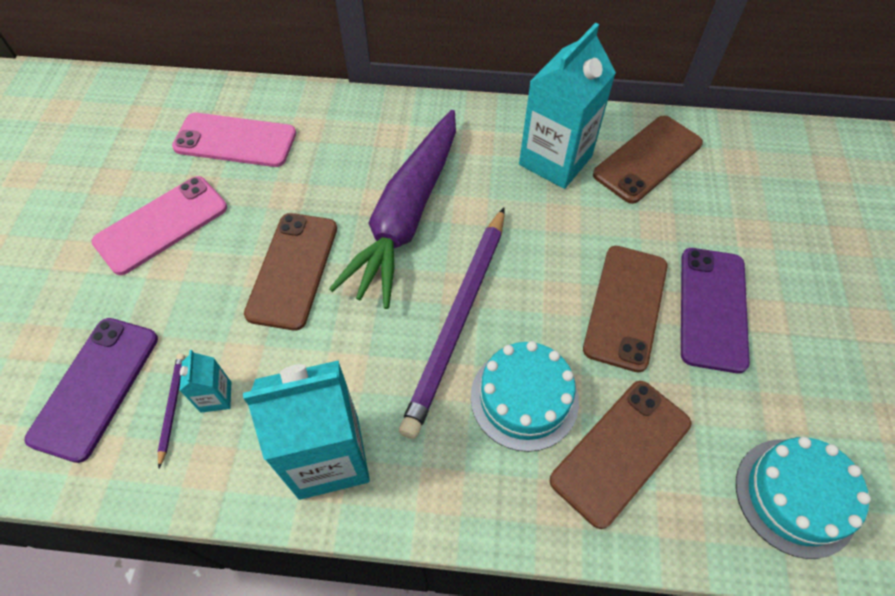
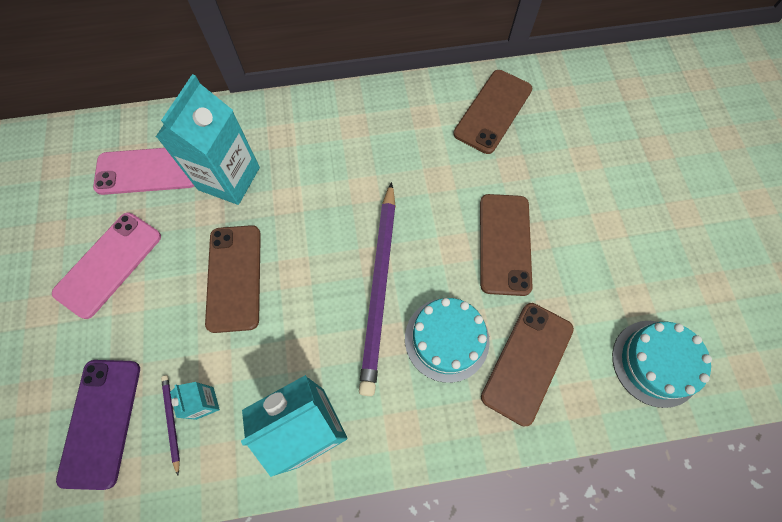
camera: 15 degrees left, 10 degrees up
purple carrot [329,110,456,309] -> none
turquoise carton [519,23,616,189] -> turquoise carton moved to [156,74,260,205]
purple phone [681,248,750,373] -> none

